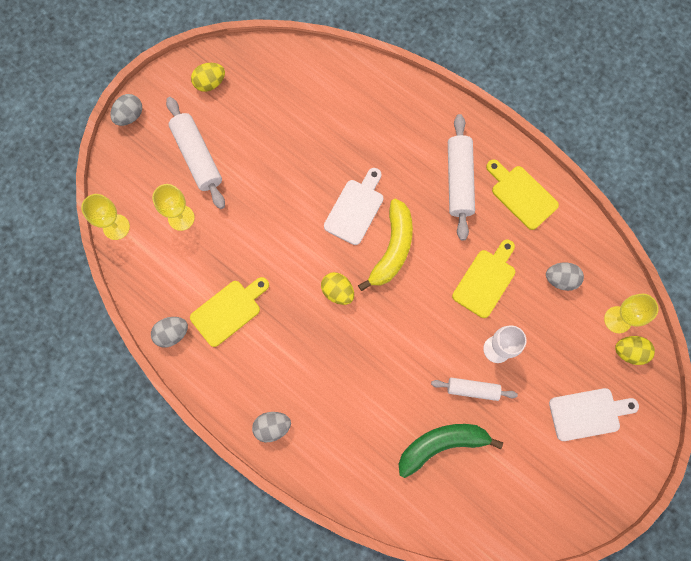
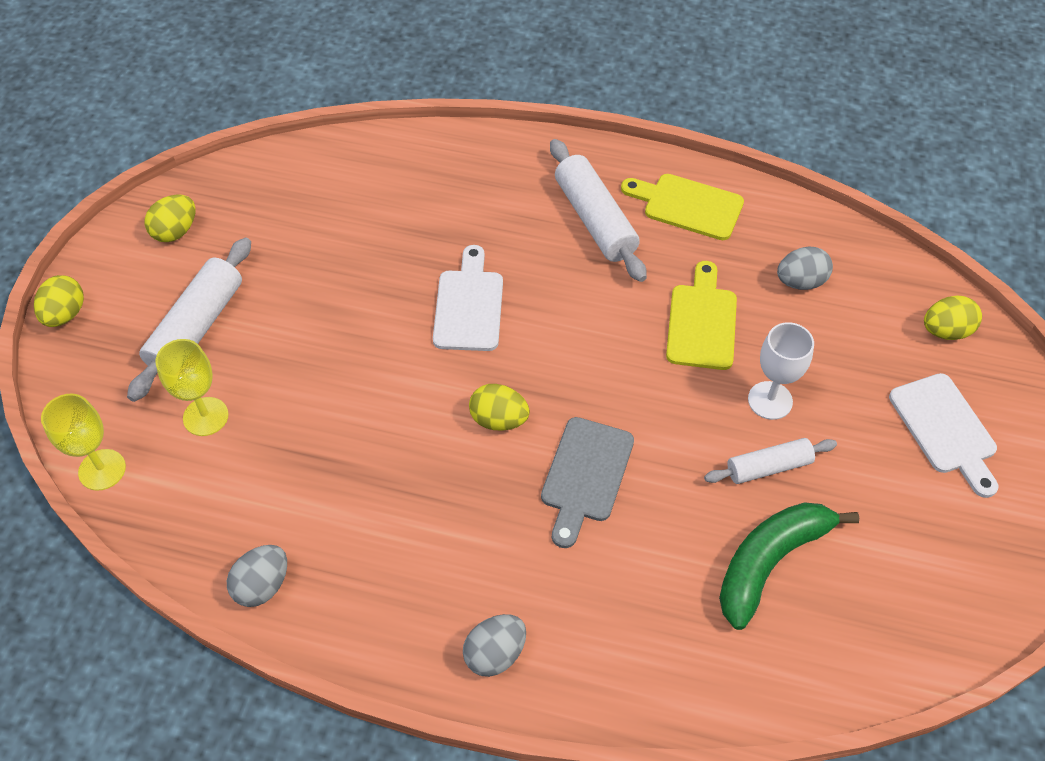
camera: 25 degrees left, 20 degrees down
grey egg [111,94,142,126] -> yellow egg [34,275,84,327]
white rolling pin [166,97,225,209] -> white rolling pin turned 75 degrees clockwise [127,238,251,402]
yellow cutting board [190,277,269,347] -> none
yellow banana [358,199,413,291] -> none
white cutting board [549,388,639,441] -> white cutting board turned 105 degrees clockwise [889,373,998,498]
yellow goblet [604,294,658,333] -> none
none -> grey cutting board [541,417,634,548]

